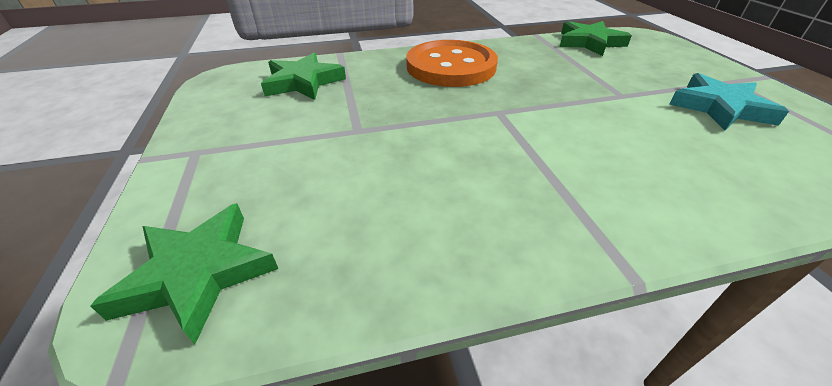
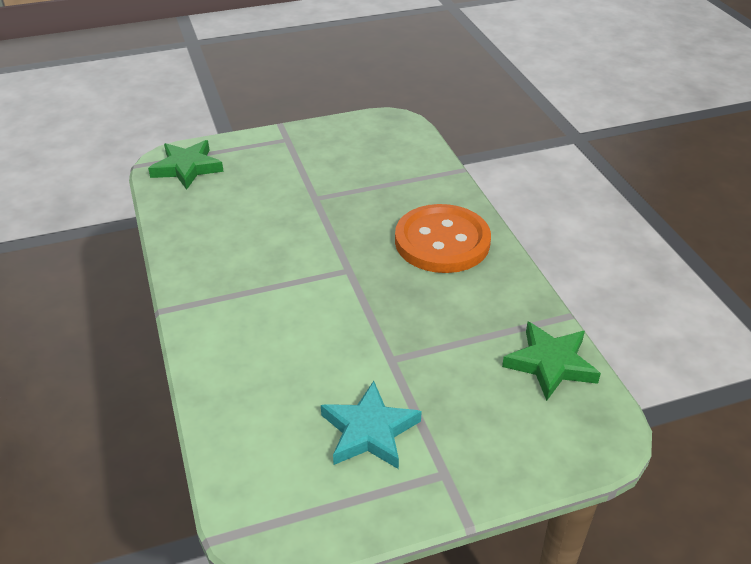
camera: 85 degrees right, 0 degrees up
green star [261,52,346,100] -> none

